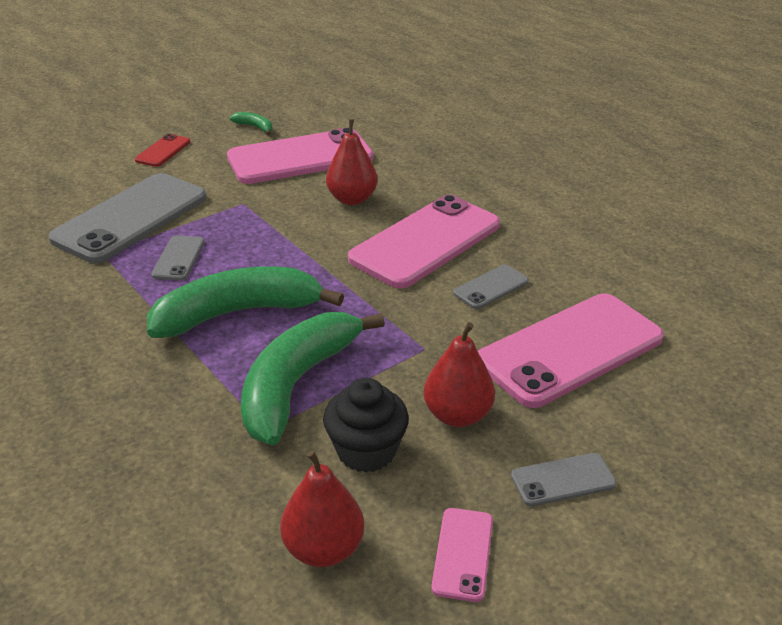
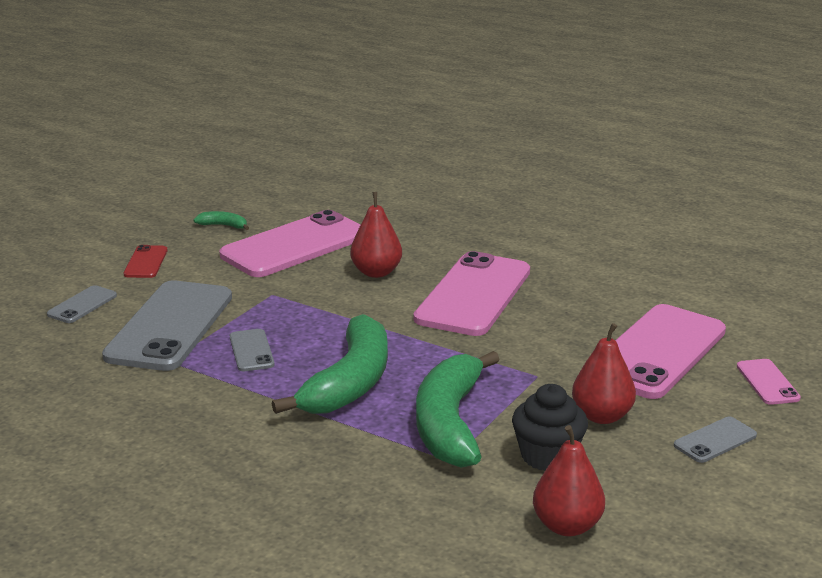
camera: 20 degrees left, 10 degrees down
green banana [147,266,344,338] -> green banana turned 150 degrees clockwise [272,314,388,414]
pink phone [431,508,493,602] -> pink phone moved to [737,359,801,405]
grey phone [453,264,529,309] -> grey phone moved to [47,285,117,323]

